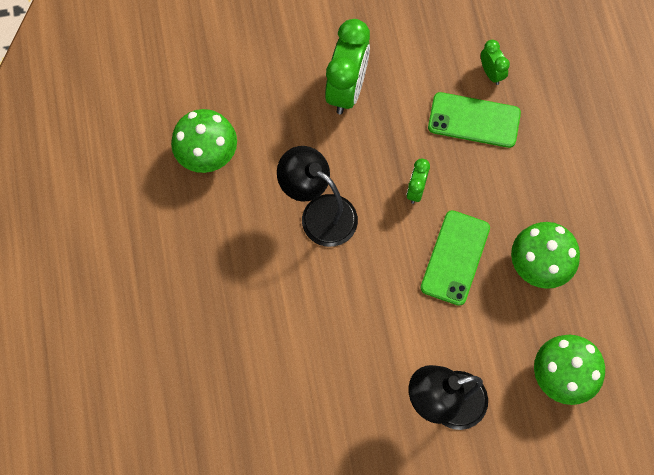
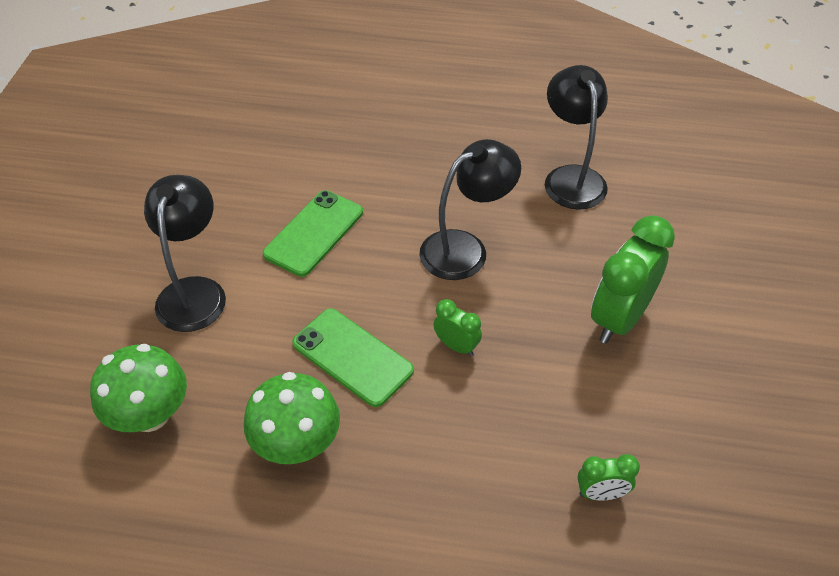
camera: 110 degrees right, 20 degrees down
green mushroom [171,109,237,173] -> black lamp [545,65,608,210]
green clock [325,19,370,114] -> green clock turned 90 degrees clockwise [591,215,675,344]
green phone [428,92,521,148] -> green phone moved to [263,190,363,277]

